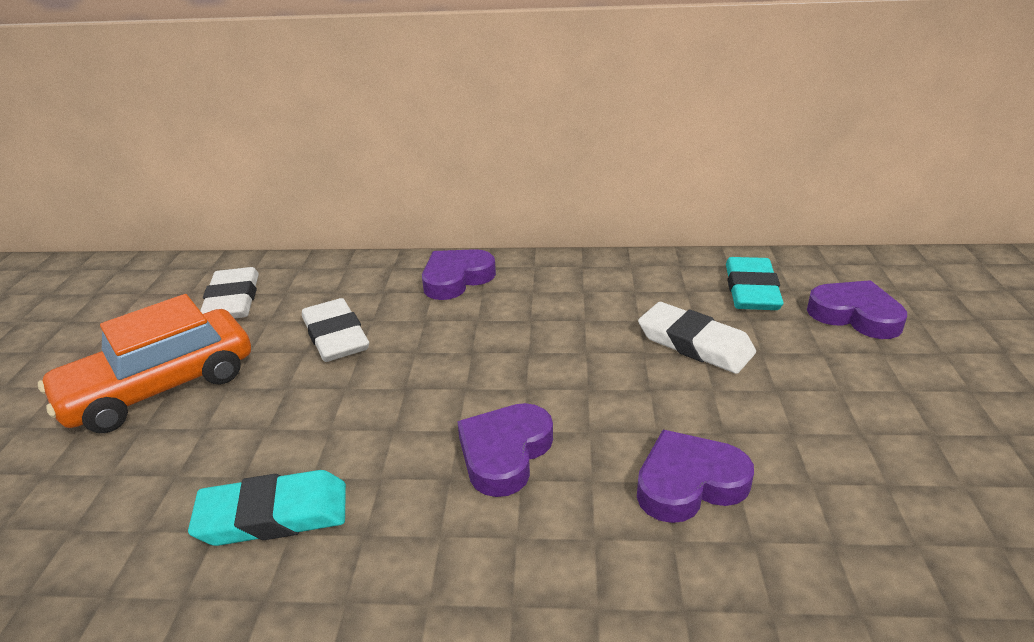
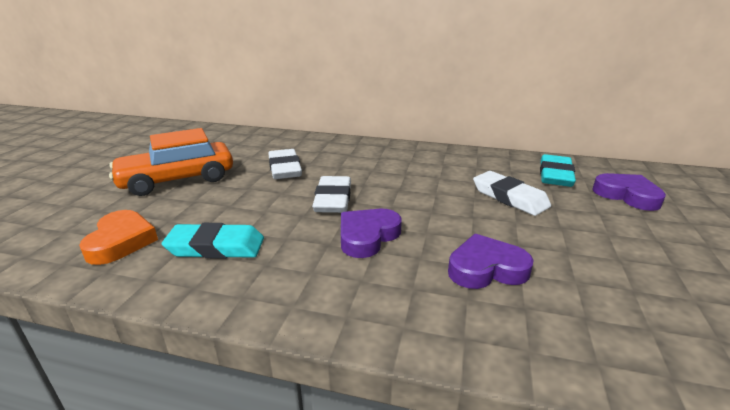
camera: 10 degrees right, 5 degrees down
white eraser [200,267,259,319] -> white eraser moved to [312,176,351,213]
purple heart [422,249,496,300] -> none
none -> orange heart [79,210,158,265]

